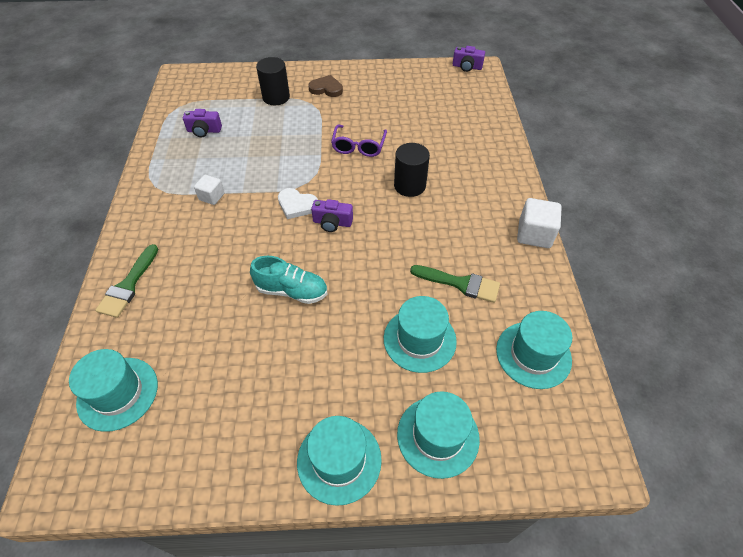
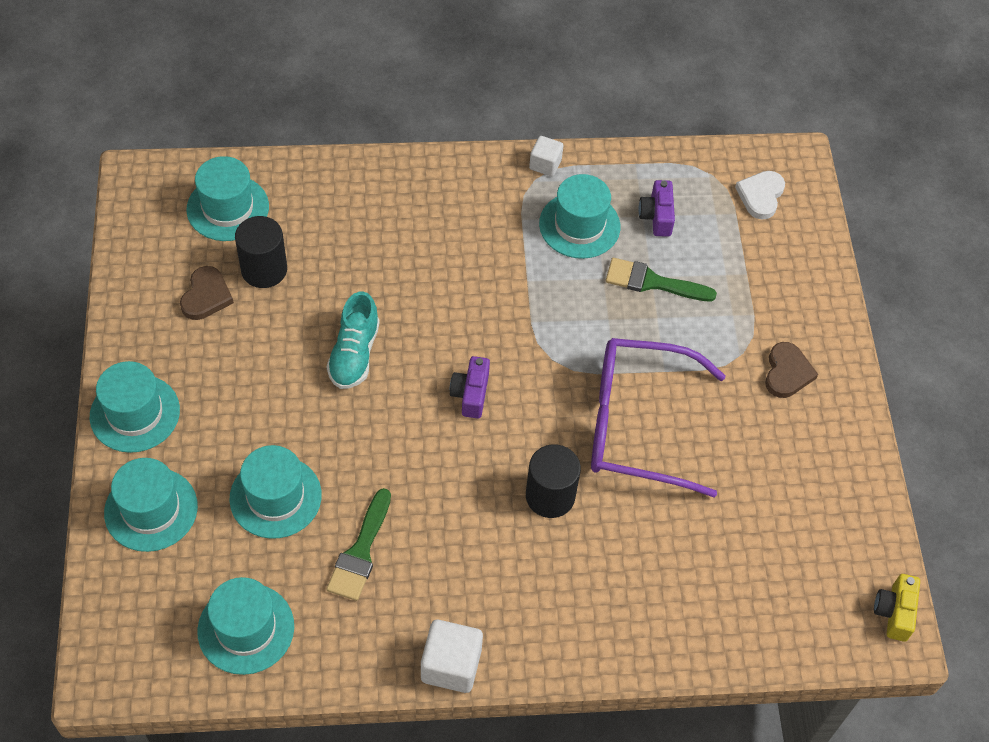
camera: 85 degrees right, 5 degrees up
green brush [95,244,159,318] -> green brush moved to [606,258,717,301]
white cube [194,175,225,205] -> white cube moved to [529,136,563,176]
black cylinder [256,57,290,105] -> black cylinder moved to [235,216,287,288]
white heart [278,188,318,219] -> white heart moved to [735,171,785,220]
purple glasses [331,125,387,157] -> purple glasses [591,338,726,498], size x1.84
purple camera [453,46,485,72] -> yellow camera [874,574,920,642]
none -> brown heart [180,266,234,320]
none -> turquoise hat [539,174,620,259]

